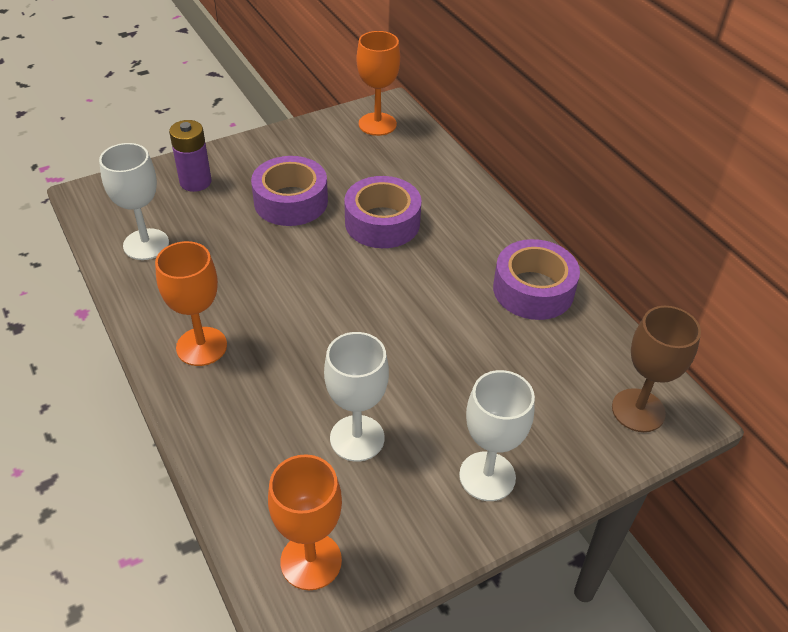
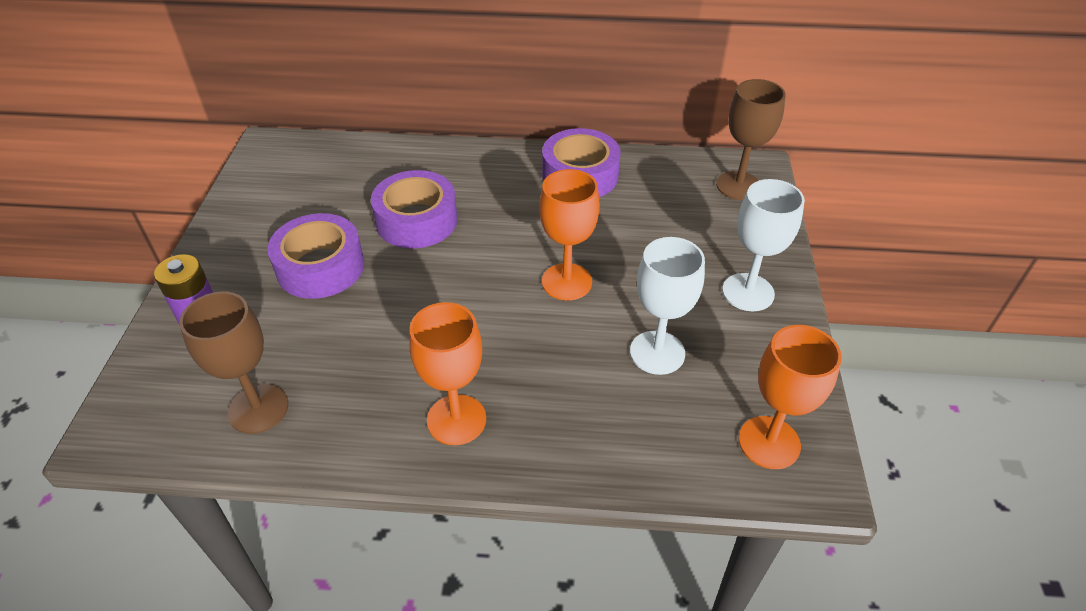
camera: 55 degrees left, 0 degrees up
white goblet [99,143,169,260] -> brown goblet [179,292,288,434]
orange goblet [357,31,400,136] -> orange goblet moved to [539,169,600,301]

